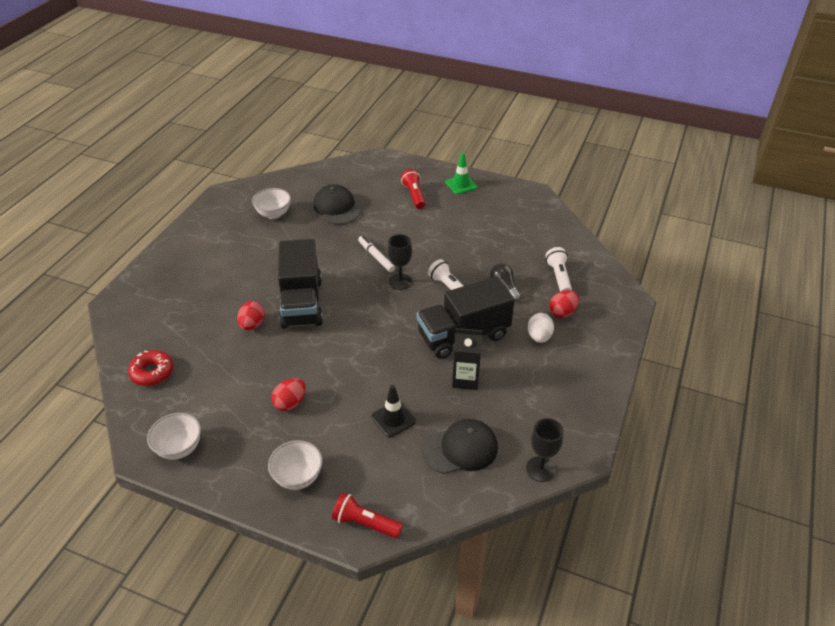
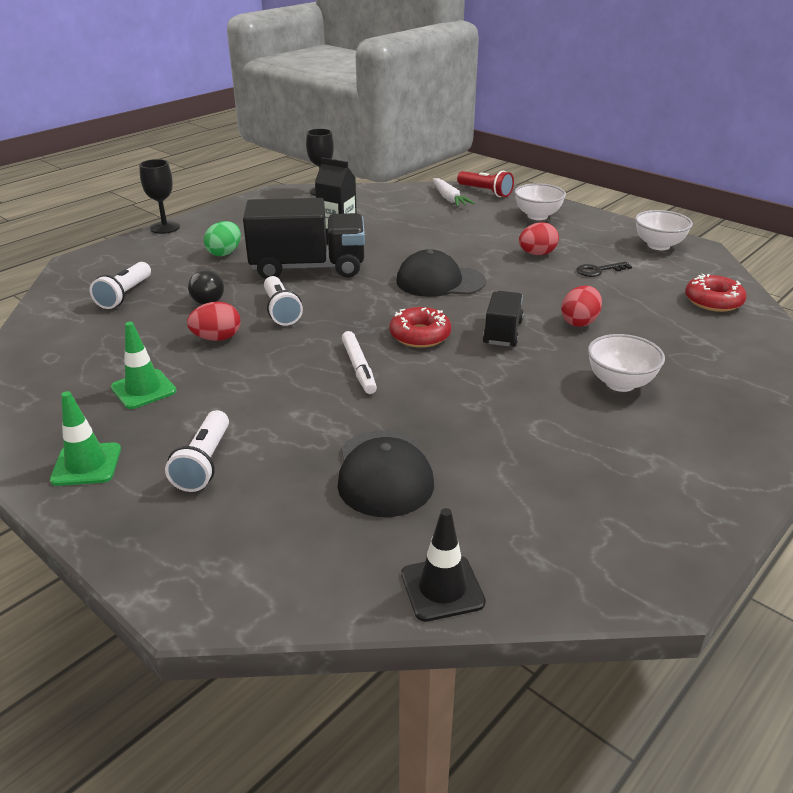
camera: 160 degrees left, 10 degrees down
white bowl [252,188,291,219] -> white bowl moved to [588,334,665,392]
black truck [278,239,323,328] -> black truck [483,291,524,346], size x0.53
black traffic cone [371,385,416,438] -> black traffic cone moved to [401,508,486,622]
black goblet [387,234,412,290] -> black goblet moved to [139,159,180,234]
red flashlight [401,169,425,209] -> white flashlight [165,410,229,492]
black cap [421,419,498,474] -> black cap moved to [396,249,486,297]
white egg [528,313,554,343] -> green egg [204,221,241,256]
red egg [549,290,579,318] -> red egg moved to [187,302,240,341]
none -> green traffic cone [111,322,177,409]
none -> red donut [389,307,451,348]
none -> white carrot [433,178,474,207]
none -> black key [576,262,632,277]

